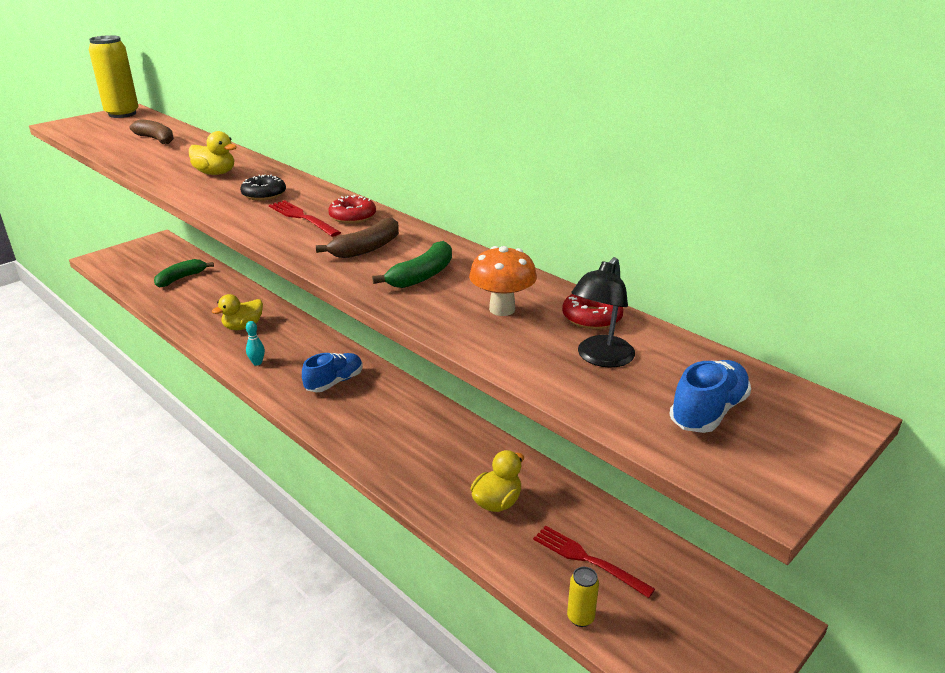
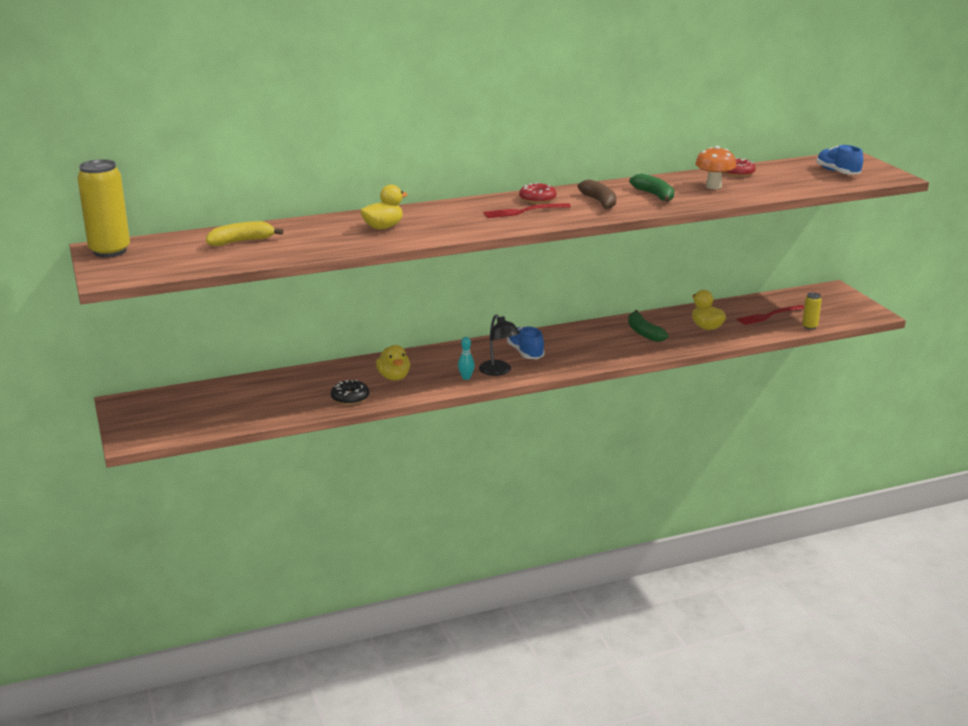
camera: 65 degrees left, 5 degrees down
brown banana [129,119,174,144] -> yellow banana [206,221,284,246]
green banana [154,259,214,288] -> green banana moved to [628,310,668,342]
black donut [240,174,286,201] -> black donut moved to [331,380,369,405]
black lamp [571,257,635,368] -> black lamp moved to [479,314,520,376]

